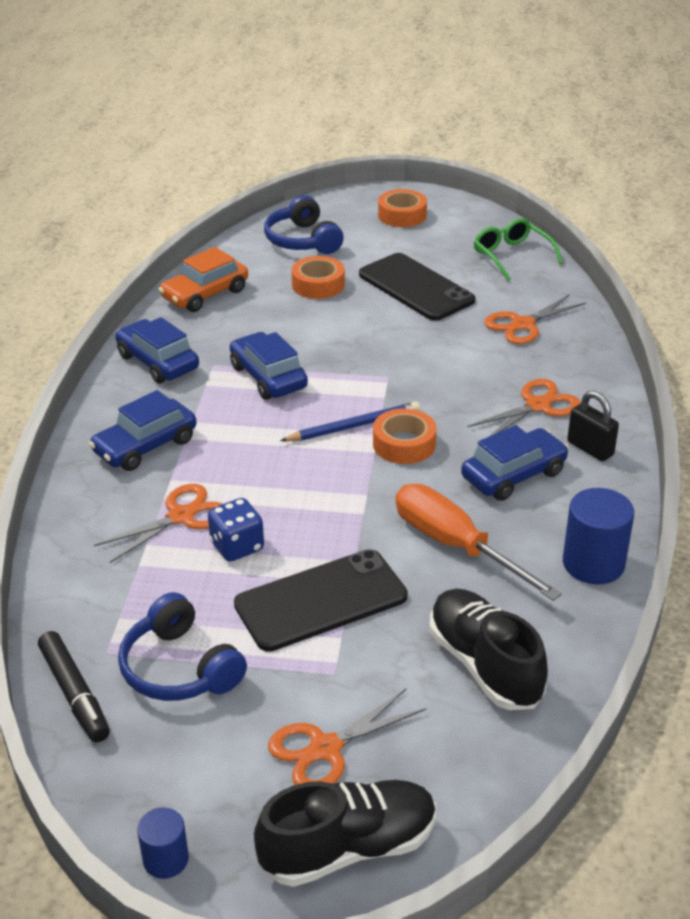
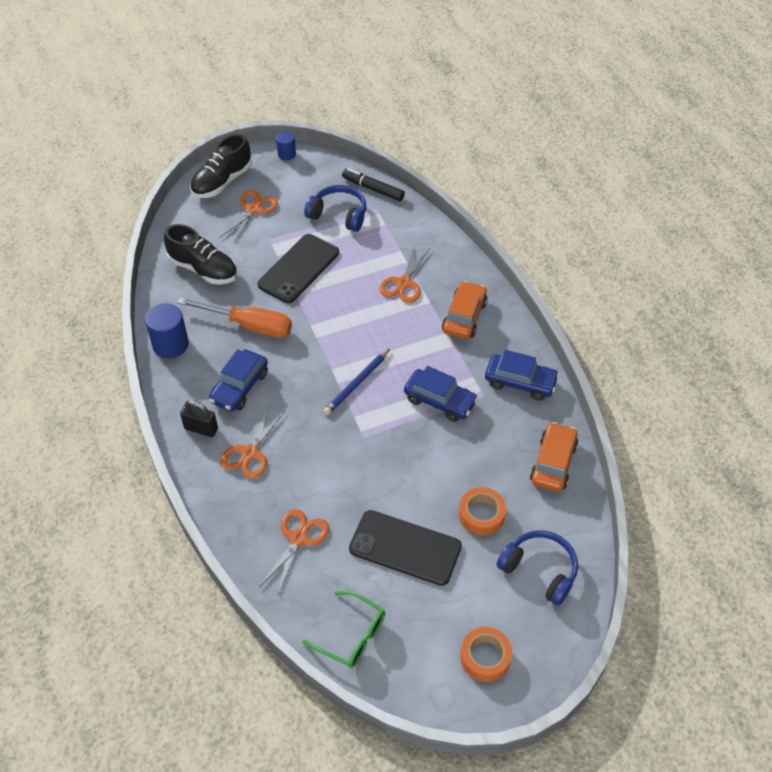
camera: 150 degrees right, 15 degrees up
blue car [89,390,197,471] -> orange car [442,281,488,339]
blue dice [208,498,264,562] -> none
orange tape [373,408,437,464] -> none

